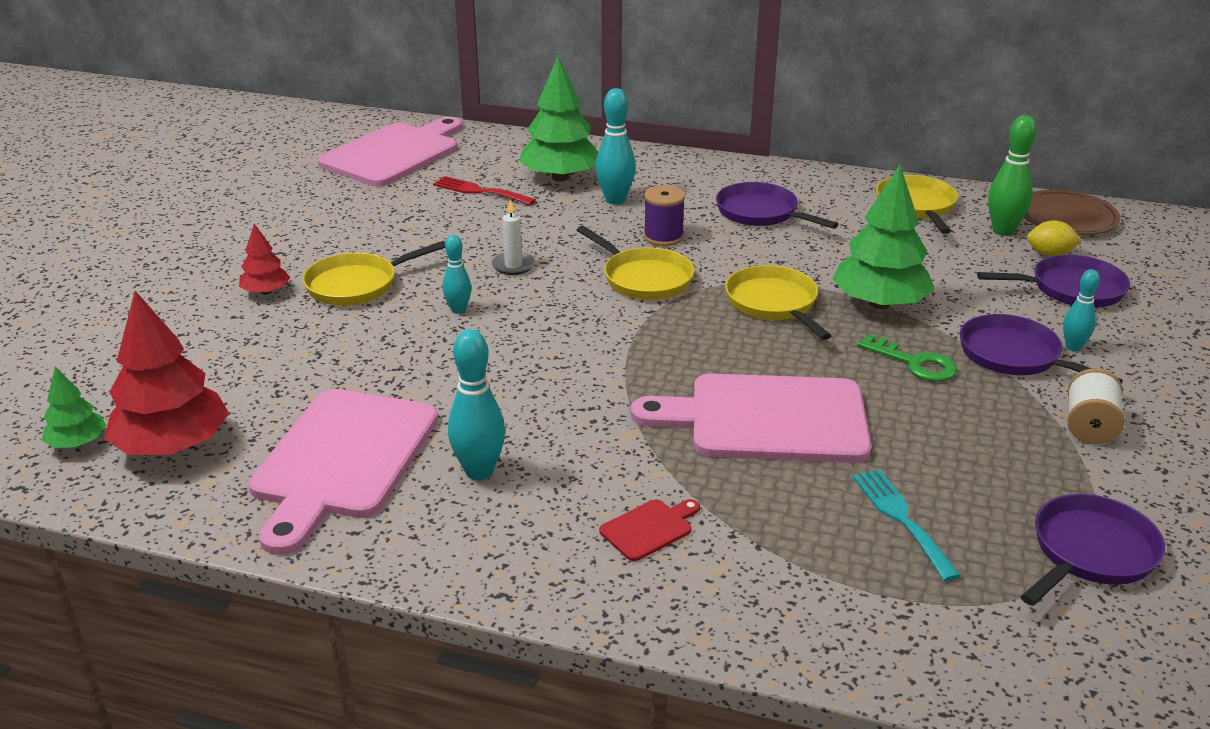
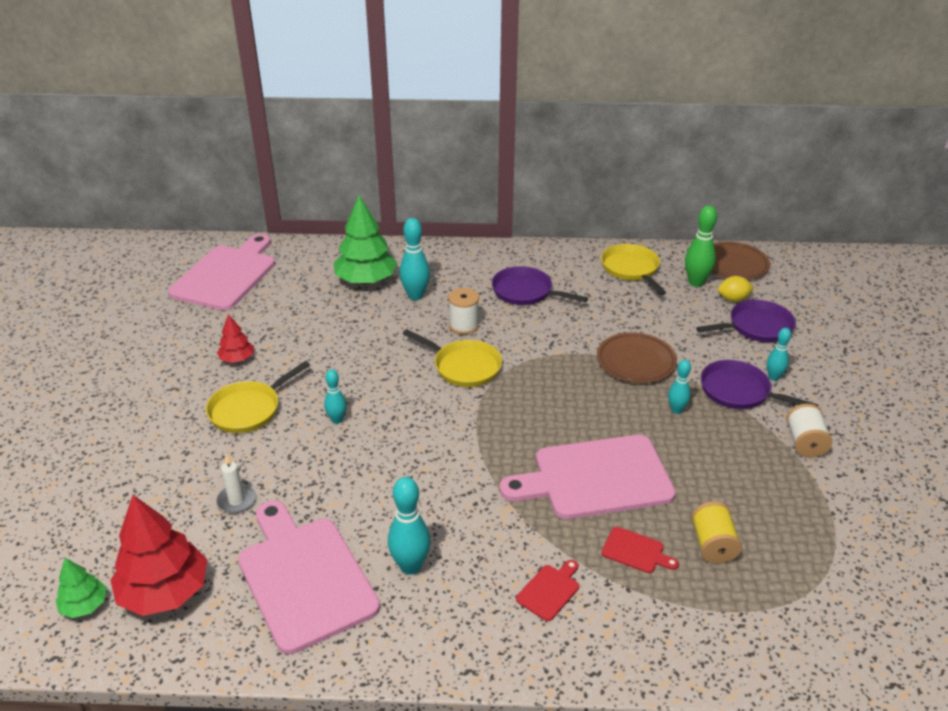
camera: 15 degrees left, 5 degrees up
red tree [239,224,290,295] -> red tree moved to [217,314,254,363]
pink cutting board [248,389,438,555] -> pink cutting board turned 150 degrees clockwise [238,500,380,654]
red fork [433,176,536,205] -> none
white candle [492,199,535,275] -> white candle moved to [216,454,256,514]
purple spool [644,185,685,246] -> white spool [448,288,479,335]
yellow pan [725,265,831,340] -> none
green tree [832,165,935,309] -> brown plate [597,332,677,383]
turquoise fork [853,469,961,581] -> yellow spool [691,502,742,564]
green key [857,334,957,382] -> turquoise bowling pin [668,360,691,414]
purple pan [1020,494,1165,606] -> none
none -> red cutting board [602,527,679,573]

